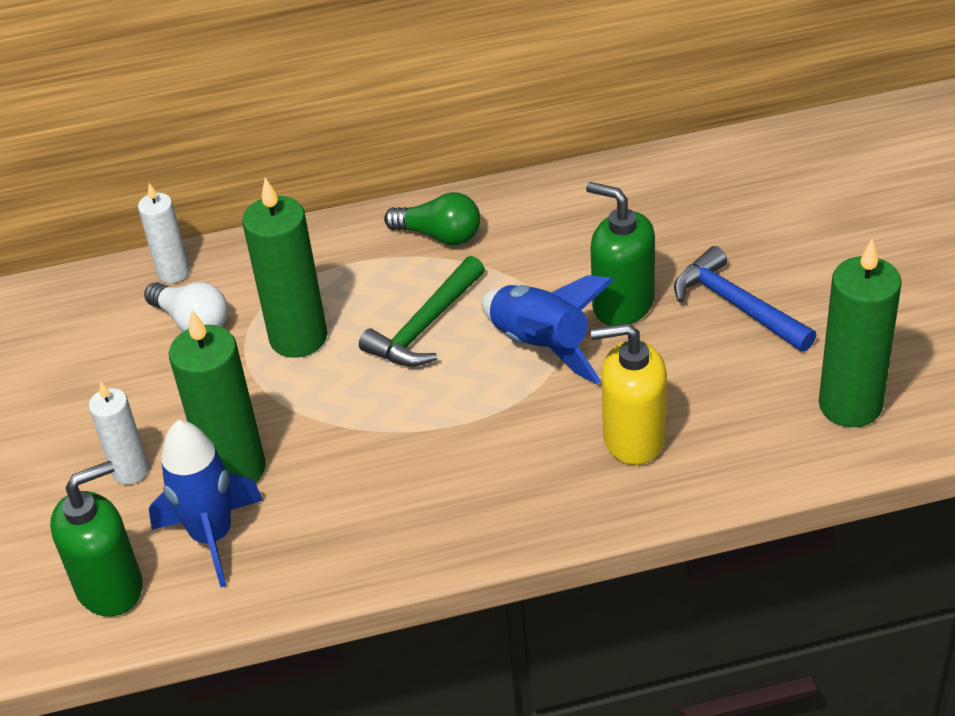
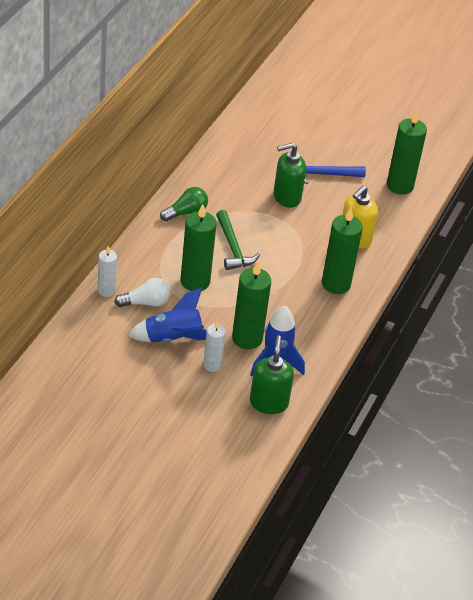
camera: 60 degrees left, 0 degrees up
blue rocket [481,275,614,384] -> blue rocket moved to [128,287,207,343]
none -> green candle [322,208,363,294]

